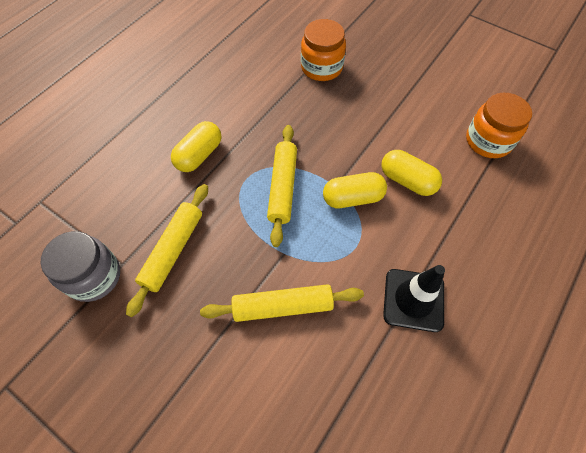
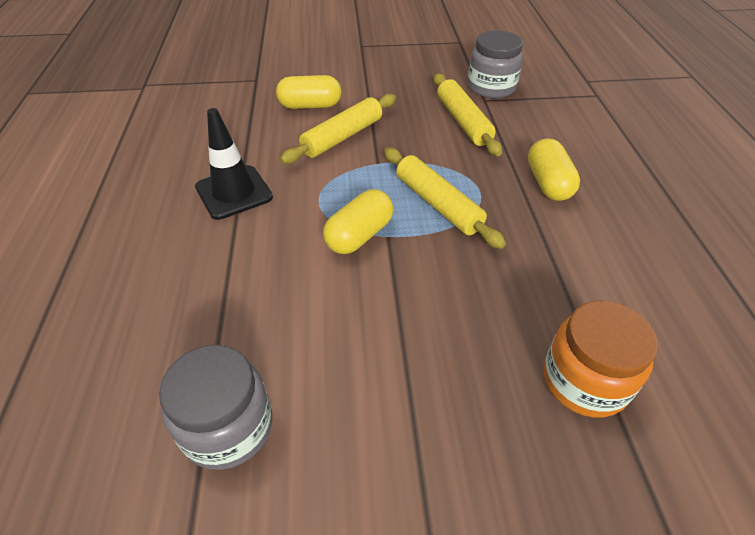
camera: 140 degrees right, 15 degrees down
yellow capsule [381,150,442,196] -> yellow capsule moved to [276,75,341,109]
orange jar [466,93,532,158] -> grey jar [159,345,272,470]

